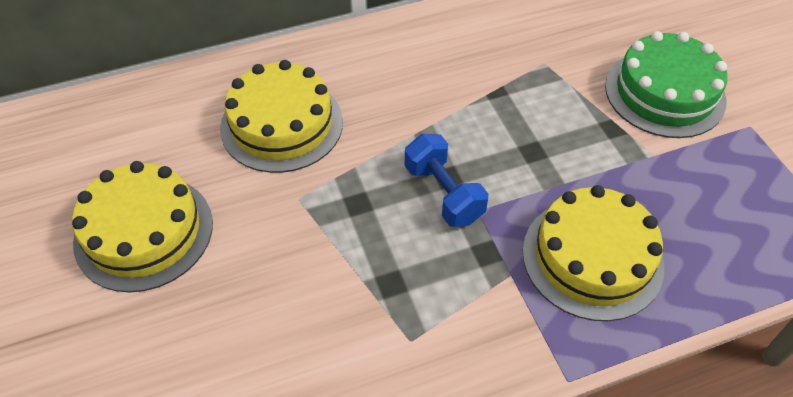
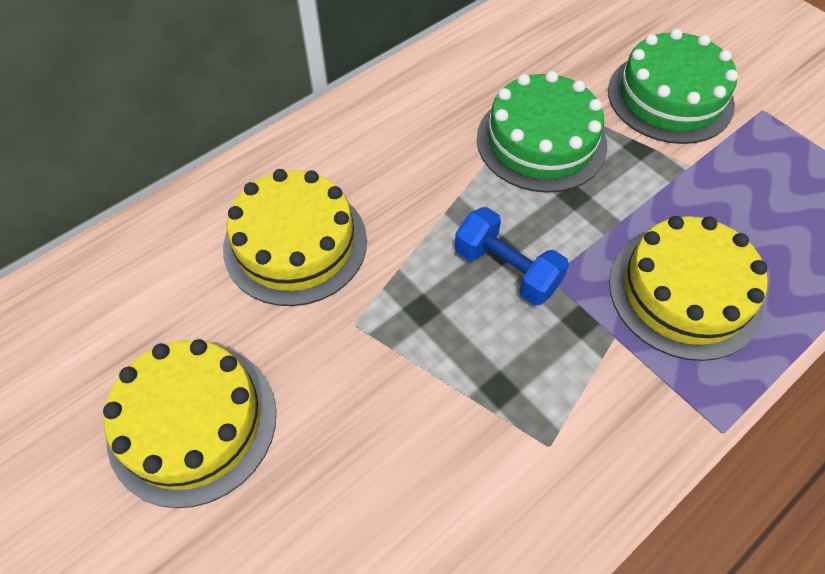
camera: 20 degrees left, 5 degrees up
none -> green cake [477,71,607,193]

